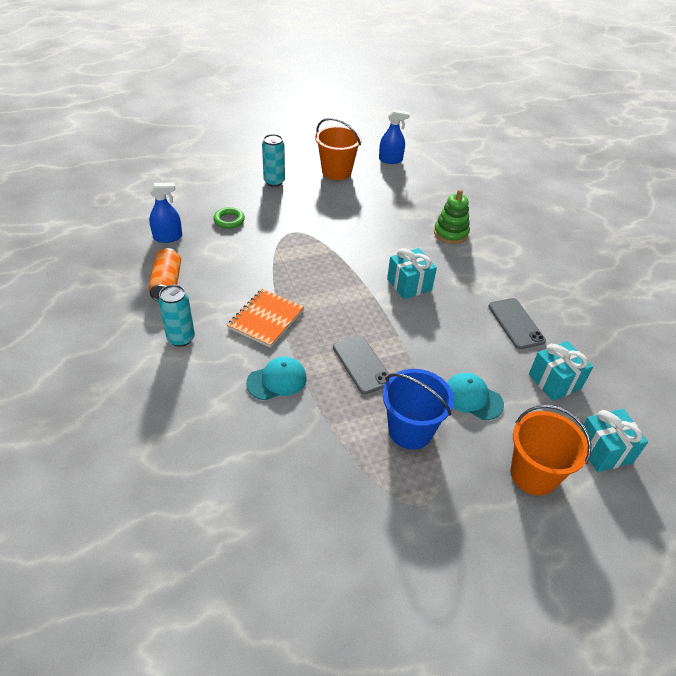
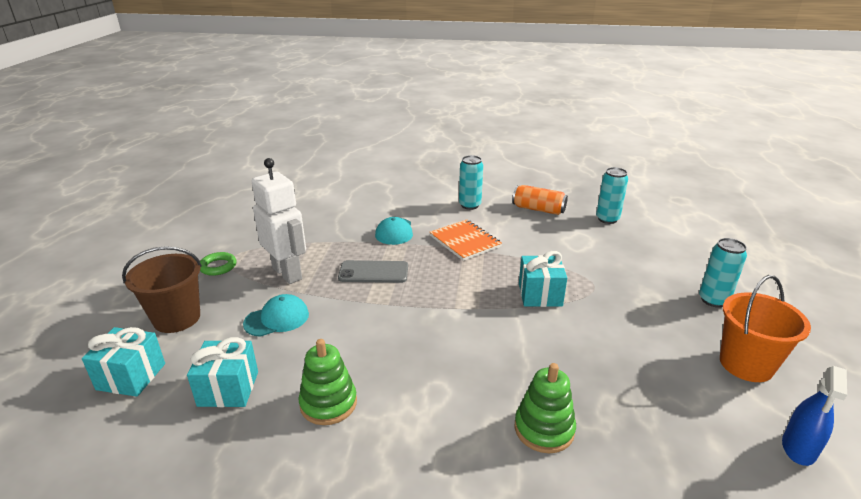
camera: 120 degrees right, 15 degrees down
blue spray bottle [149,183,182,243] -> turquoise can [596,167,628,224]
green ring [213,207,245,229] -> green ring moved to [200,252,237,276]
blue bucket [383,369,454,450] -> white robot [251,158,306,284]
turquoise gift [387,248,437,299] -> turquoise gift moved to [519,251,567,307]
grey phone [488,298,546,349] -> green stacking toy [298,339,357,425]
orange bucket [511,404,592,495] -> brown bucket [122,246,202,333]

